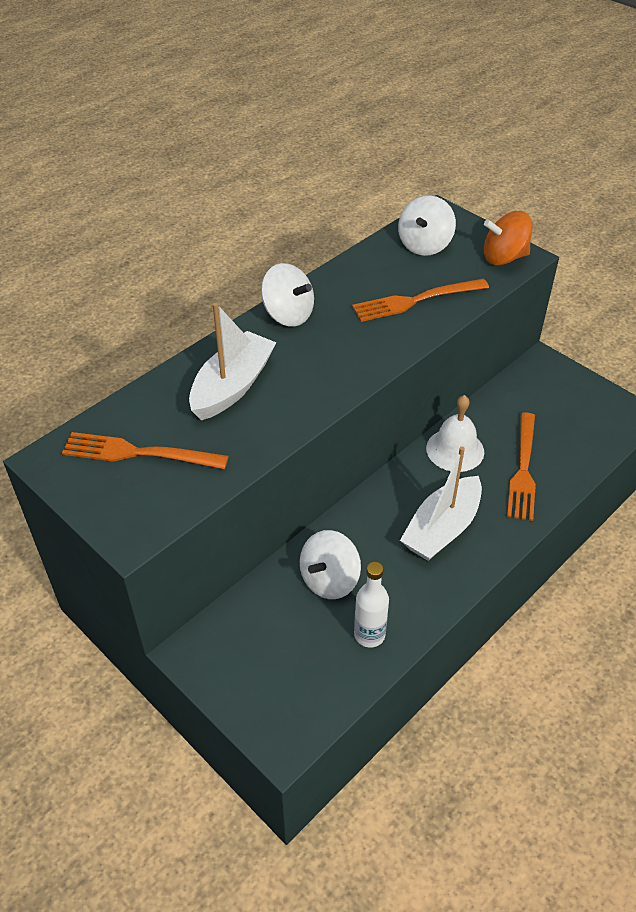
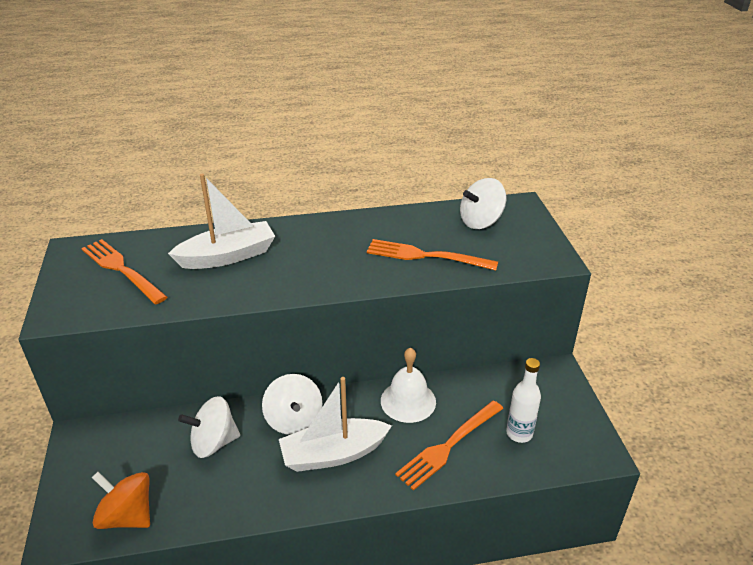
camera: 35 degrees right, 10 degrees down
white spinning top [261,263,314,327] -> white spinning top moved to [262,374,322,435]
white bottle [354,562,389,648] -> white bottle moved to [506,358,541,443]
orange spinning top [484,211,532,266] -> orange spinning top moved to [92,472,150,529]

